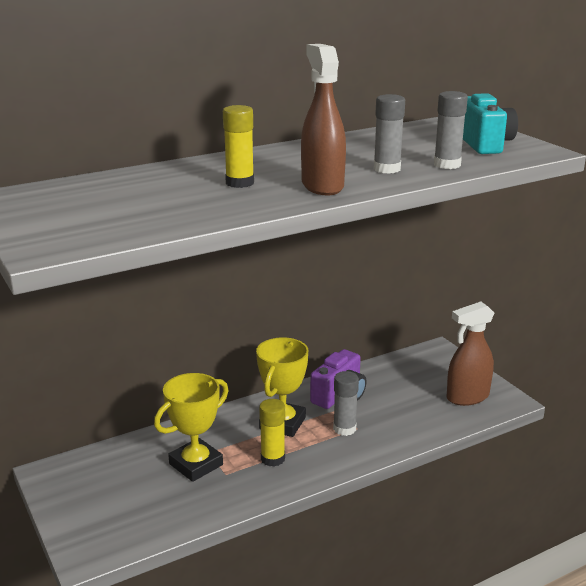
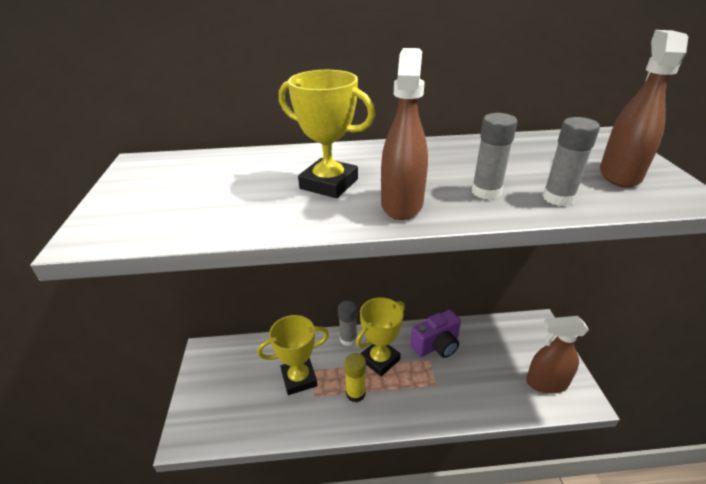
camera: 25 degrees right, 10 degrees up
yellow glue stick [223,105,254,188] -> yellow trophy [279,70,375,198]
grey glue stick [333,371,359,436] -> grey glue stick moved to [338,301,357,346]
turquoise camera [463,93,518,154] -> brown spray bottle [600,30,688,188]

